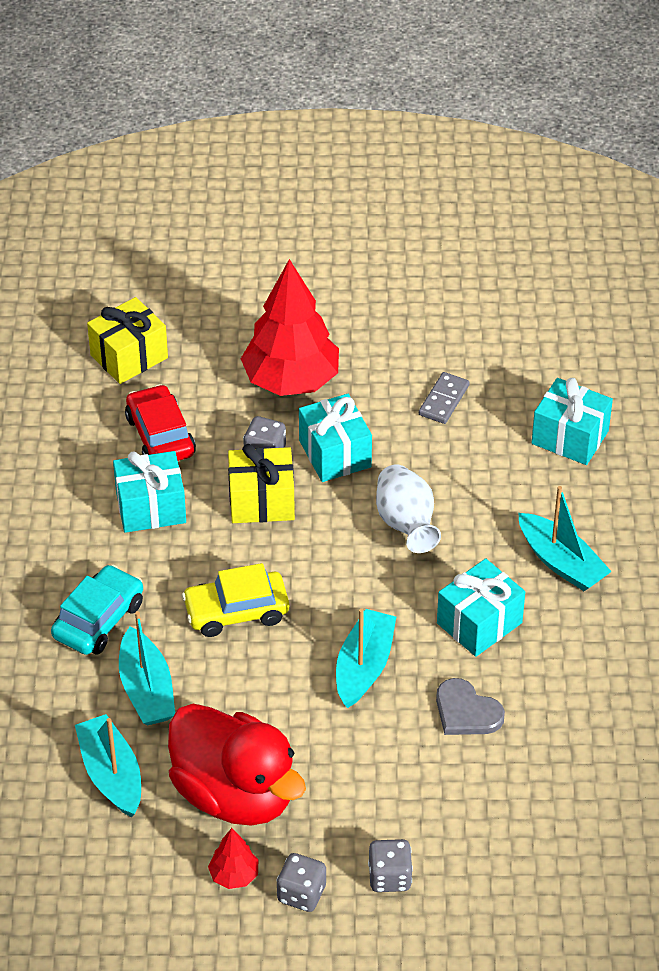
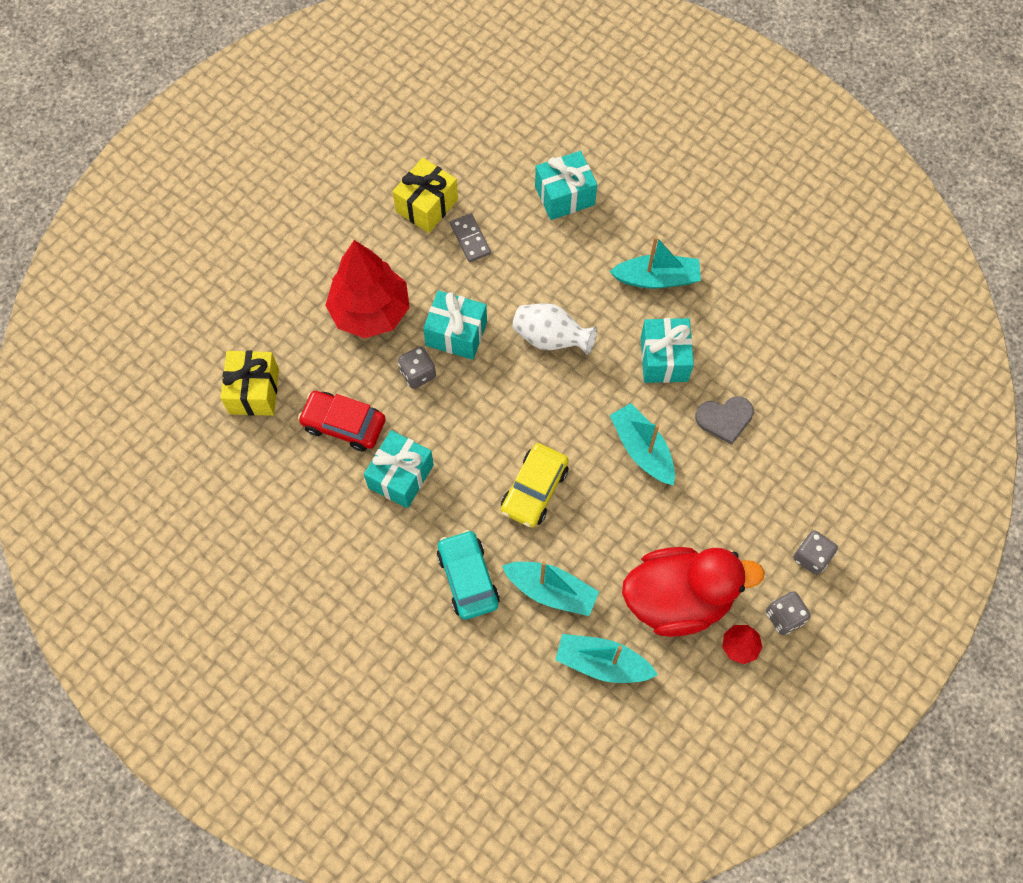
camera: 50 degrees left, 20 degrees up
yellow gift [228,444,295,523] -> yellow gift moved to [393,158,458,233]

